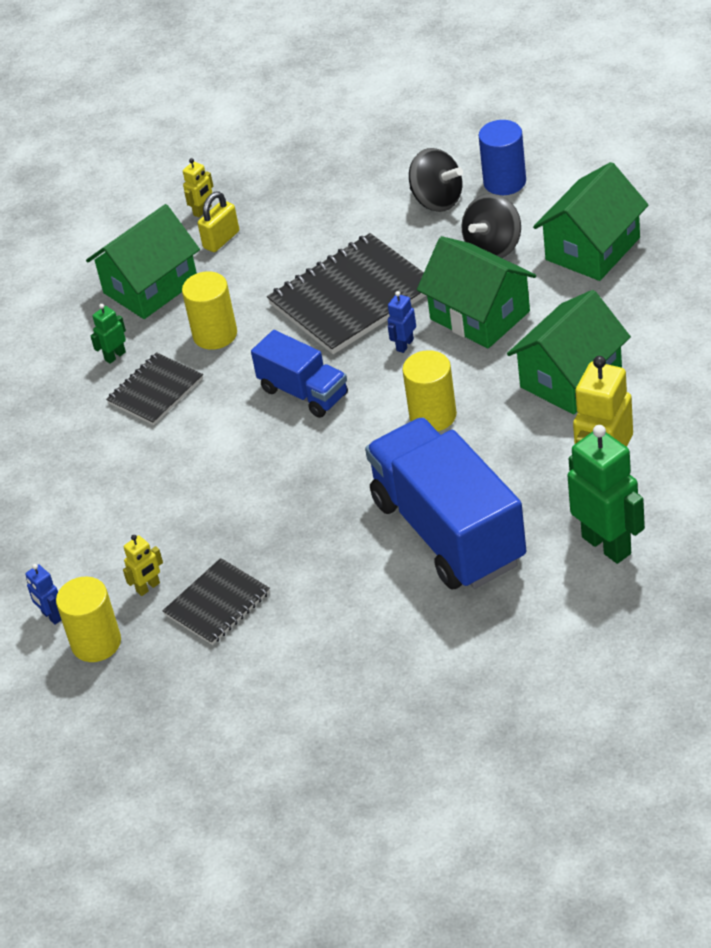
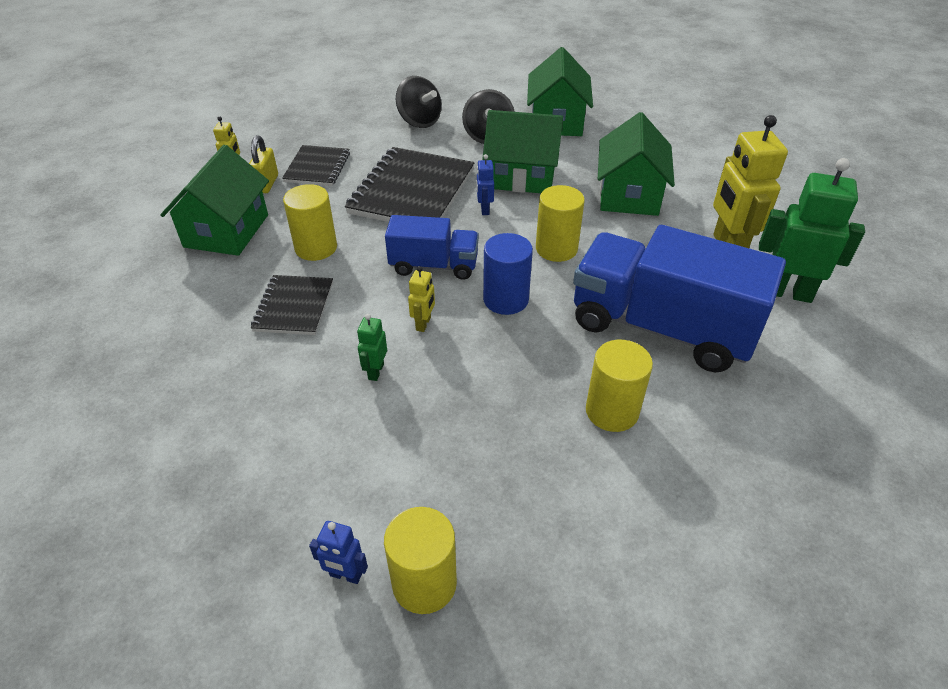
camera: 40 degrees left, 0 degrees up
green robot [91,304,126,364] -> green robot moved to [357,314,387,381]
yellow robot [123,535,163,596] -> yellow robot moved to [408,266,435,332]
black notebook [163,558,270,645] -> black notebook moved to [282,145,350,186]
black spinning top [409,148,463,212] -> black spinning top turned 45 degrees clockwise [396,76,442,128]
blue cylinder [478,120,526,195] -> blue cylinder moved to [483,233,533,315]
none -> yellow cylinder [586,340,653,432]

